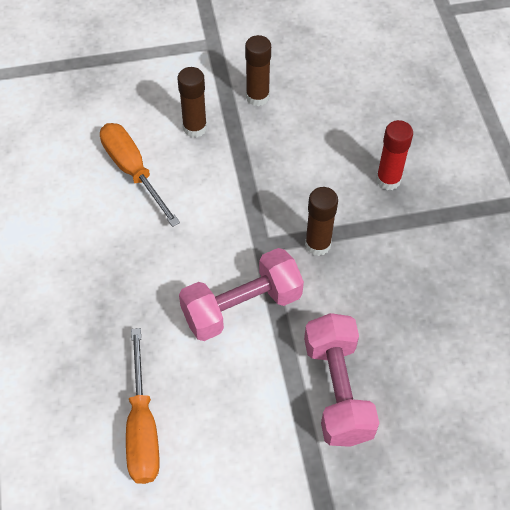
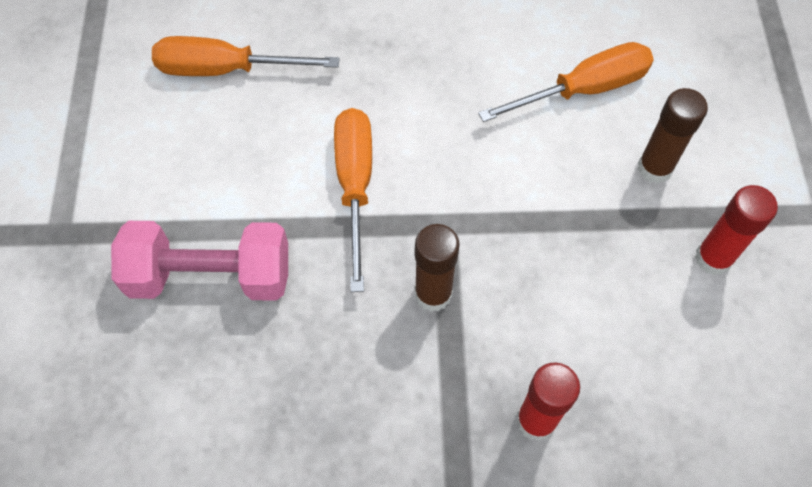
camera: 100 degrees right, 5 degrees up
pink dumbbell [179,248,304,341] -> orange screwdriver [334,108,372,292]
brown glue stick [245,35,271,106] -> red glue stick [695,185,778,275]

